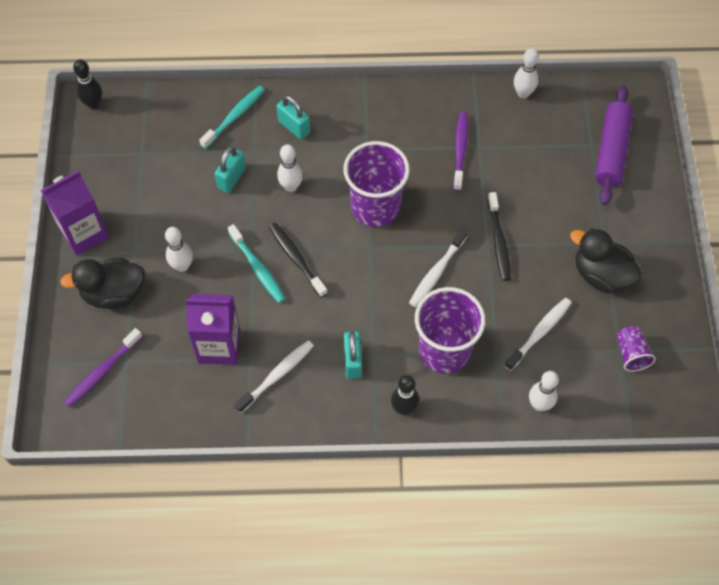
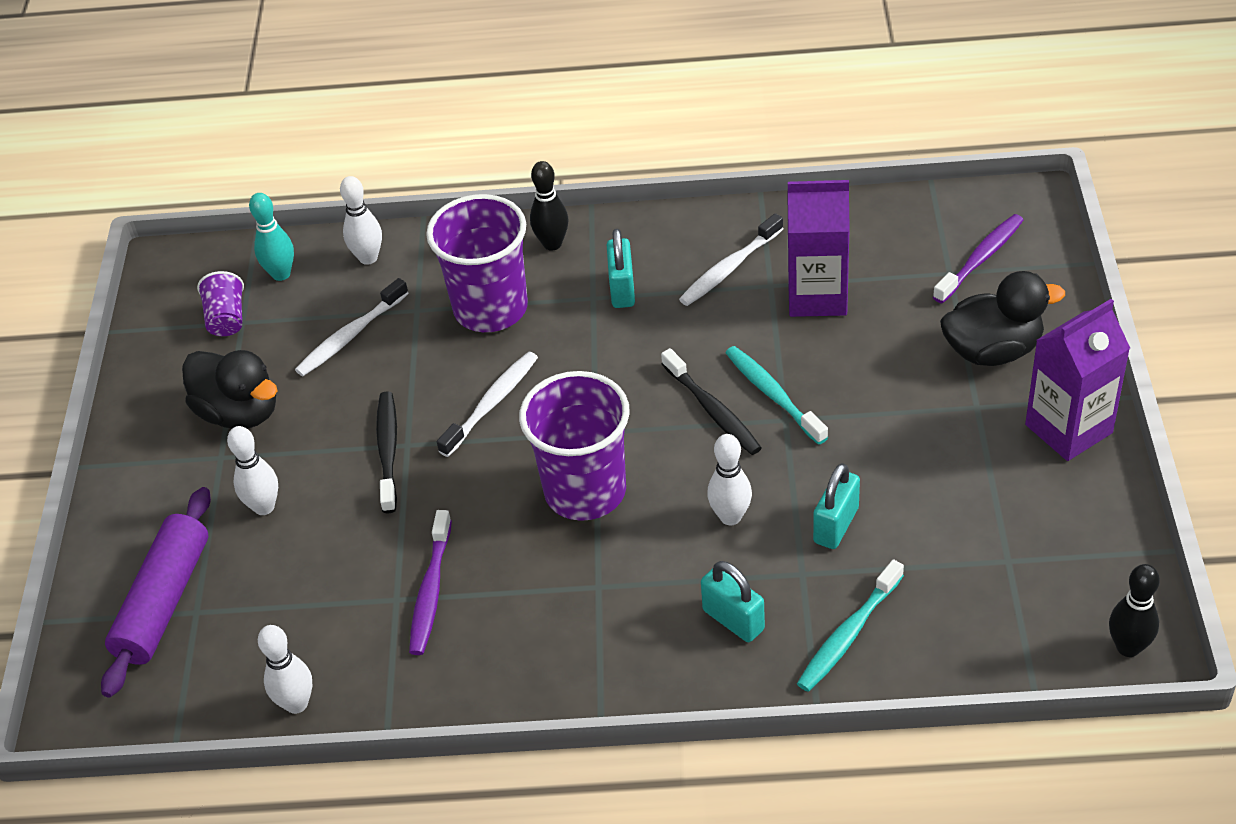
camera: 175 degrees left, 15 degrees down
white bowling pin [165,227,193,272] -> white bowling pin moved to [227,426,278,515]
none -> turquoise bowling pin [249,193,294,281]

